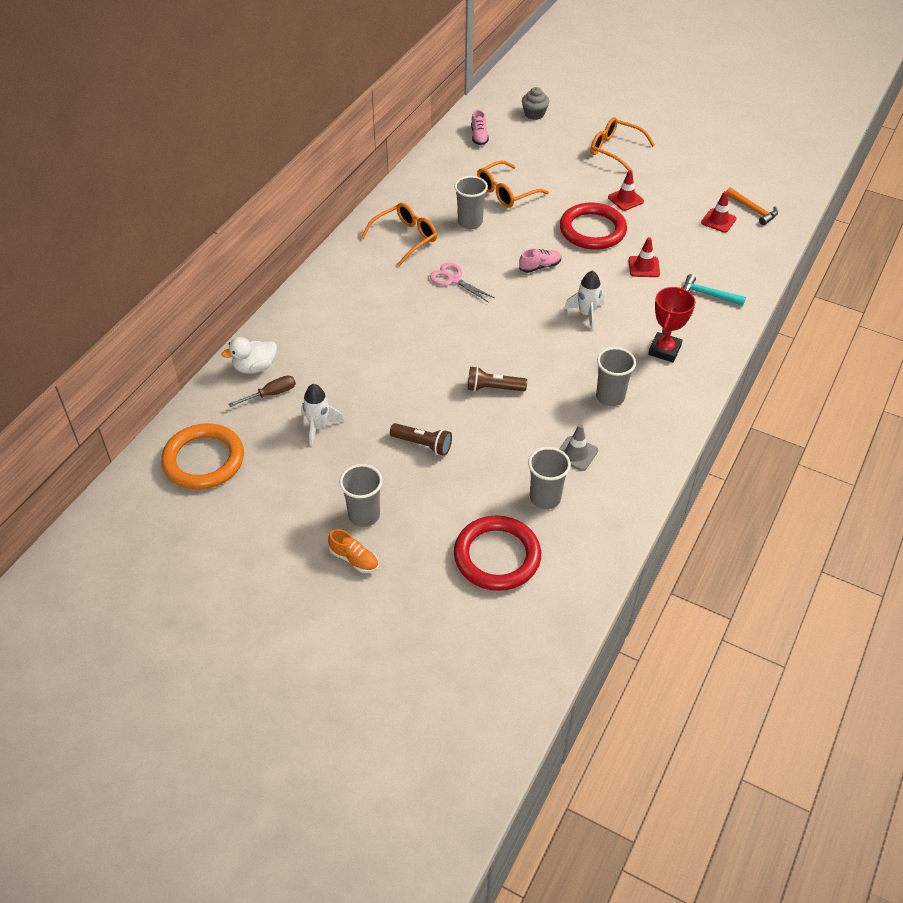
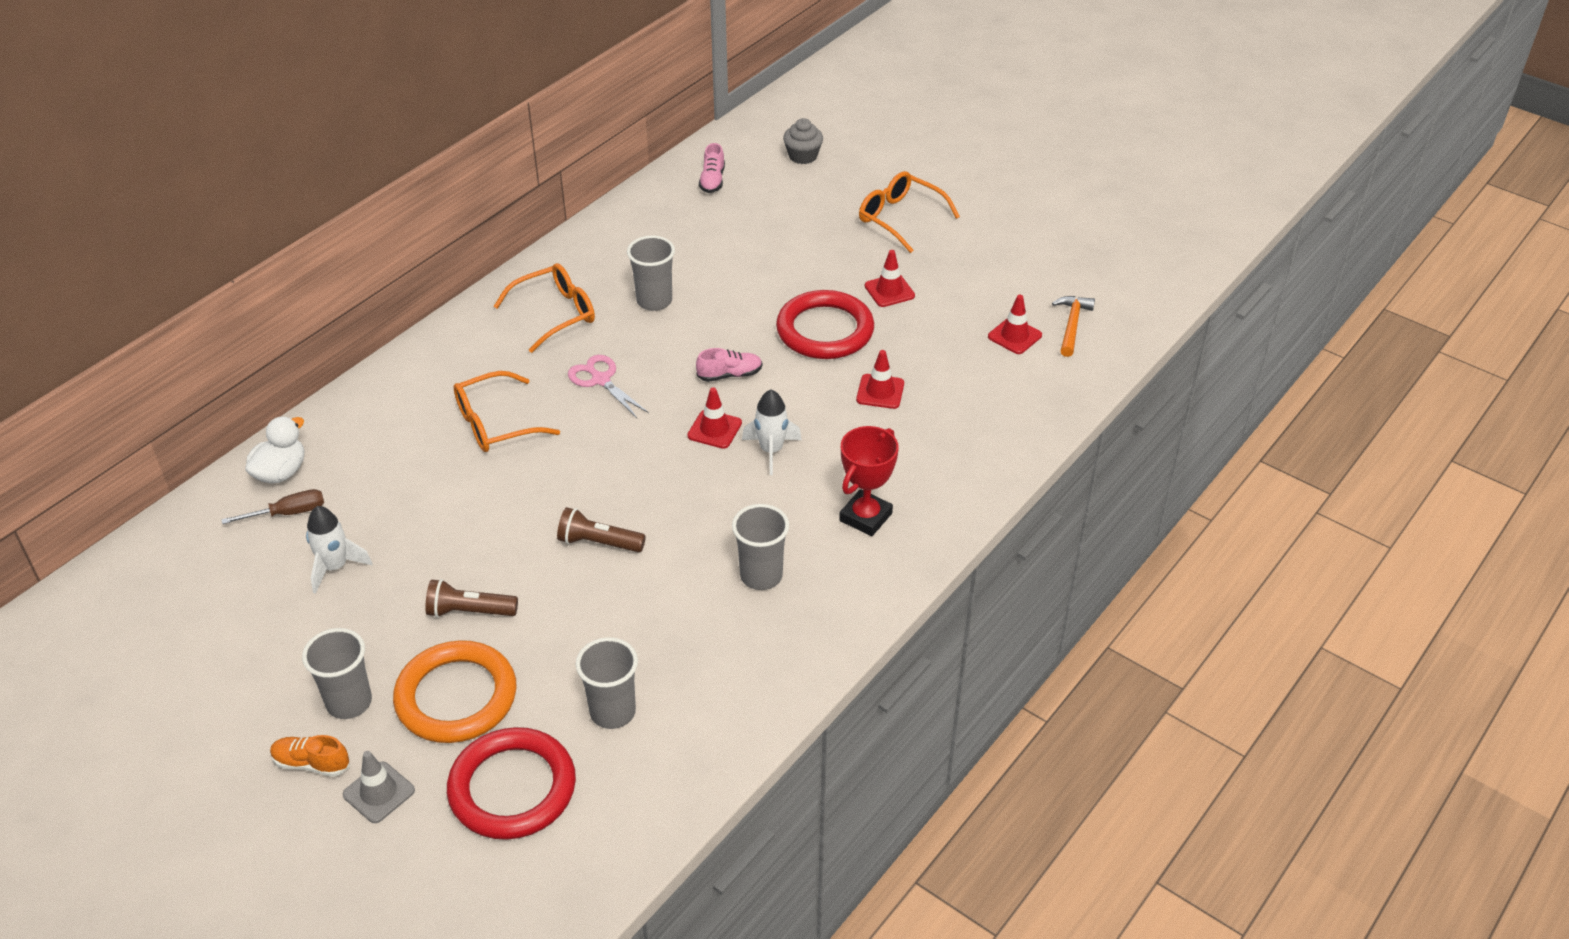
camera: 10 degrees right, 5 degrees down
orange ring [161,423,244,490] -> orange ring moved to [393,640,516,743]
white duck [222,337,277,374] -> white duck turned 135 degrees clockwise [245,417,304,483]
orange shoe [328,529,378,573] -> orange shoe turned 150 degrees clockwise [270,735,350,777]
brown flashlight [390,423,452,456] -> brown flashlight turned 150 degrees clockwise [425,579,518,618]
orange glasses [477,160,549,208] -> orange glasses moved to [454,371,560,452]
grey traffic cone [559,424,598,471] -> grey traffic cone moved to [343,751,415,823]
turquoise hammer [683,274,746,306] -> none
orange hammer [726,188,778,225] -> orange hammer turned 135 degrees counterclockwise [1052,296,1095,357]
none -> red traffic cone [687,387,742,449]

